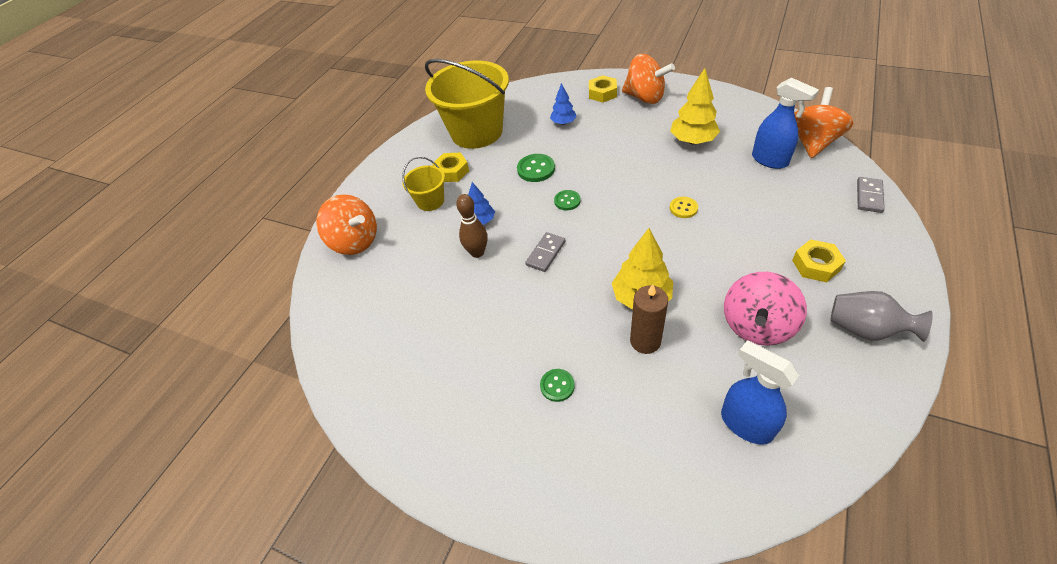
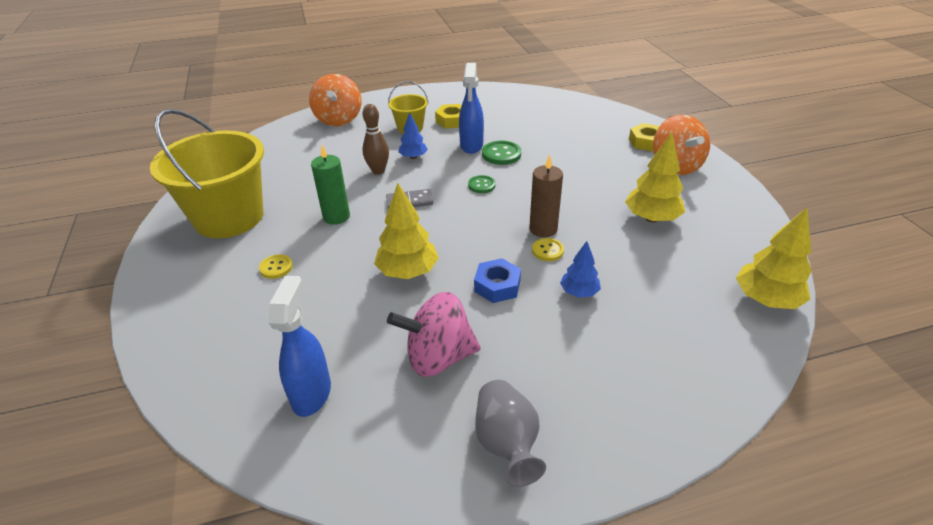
camera: 45 degrees right, 10 degrees down
yellow bucket [425,59,509,149] -> yellow bucket moved to [150,109,264,238]
green button [540,369,575,402] -> yellow button [259,254,293,279]
blue tree [550,83,577,125] -> blue tree moved to [560,241,601,298]
brown candle [630,284,668,354] -> brown candle moved to [529,155,563,237]
blue spray bottle [752,78,819,169] -> blue spray bottle moved to [459,63,484,154]
yellow nut [792,239,846,282] -> none
orange spinning top [794,87,854,158] -> yellow tree [736,208,812,309]
grey domino [857,177,885,213] -> none
none -> green candle [311,145,350,225]
none -> blue nut [474,258,521,303]

